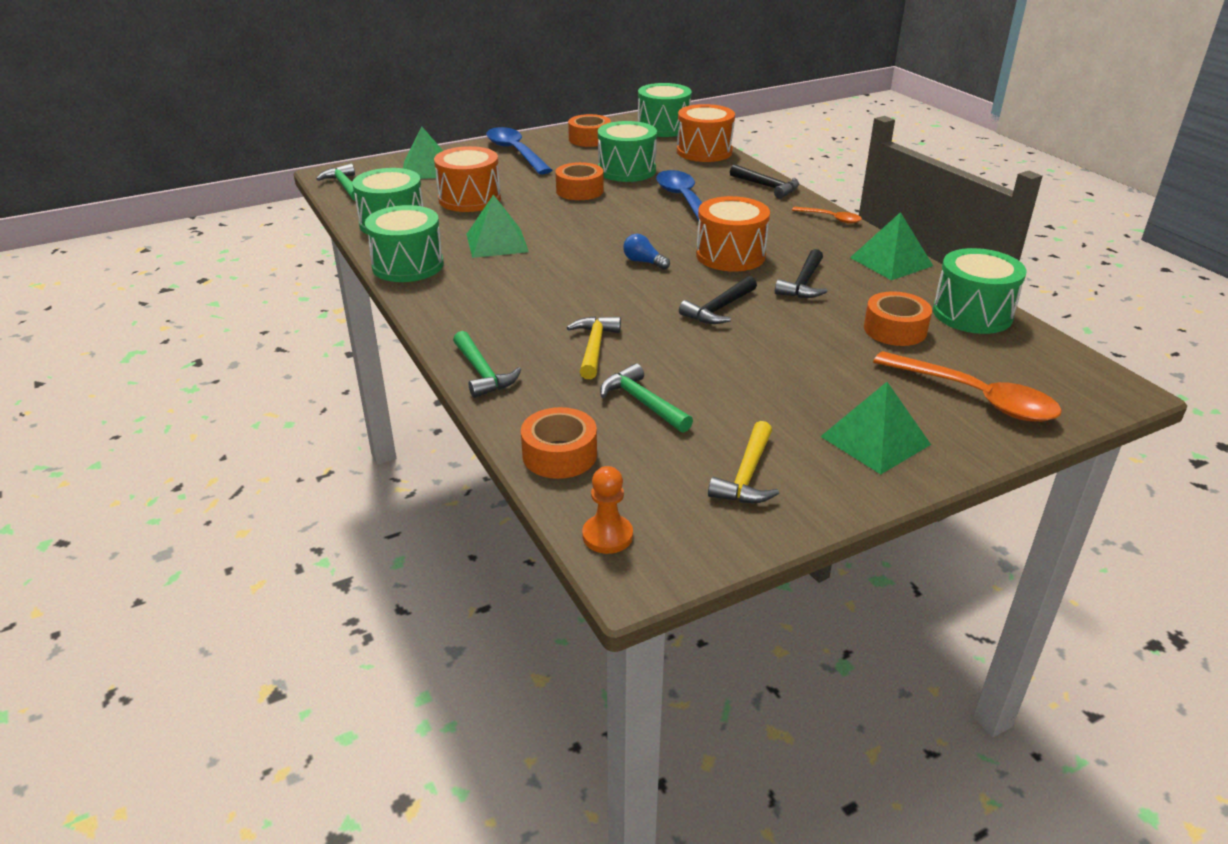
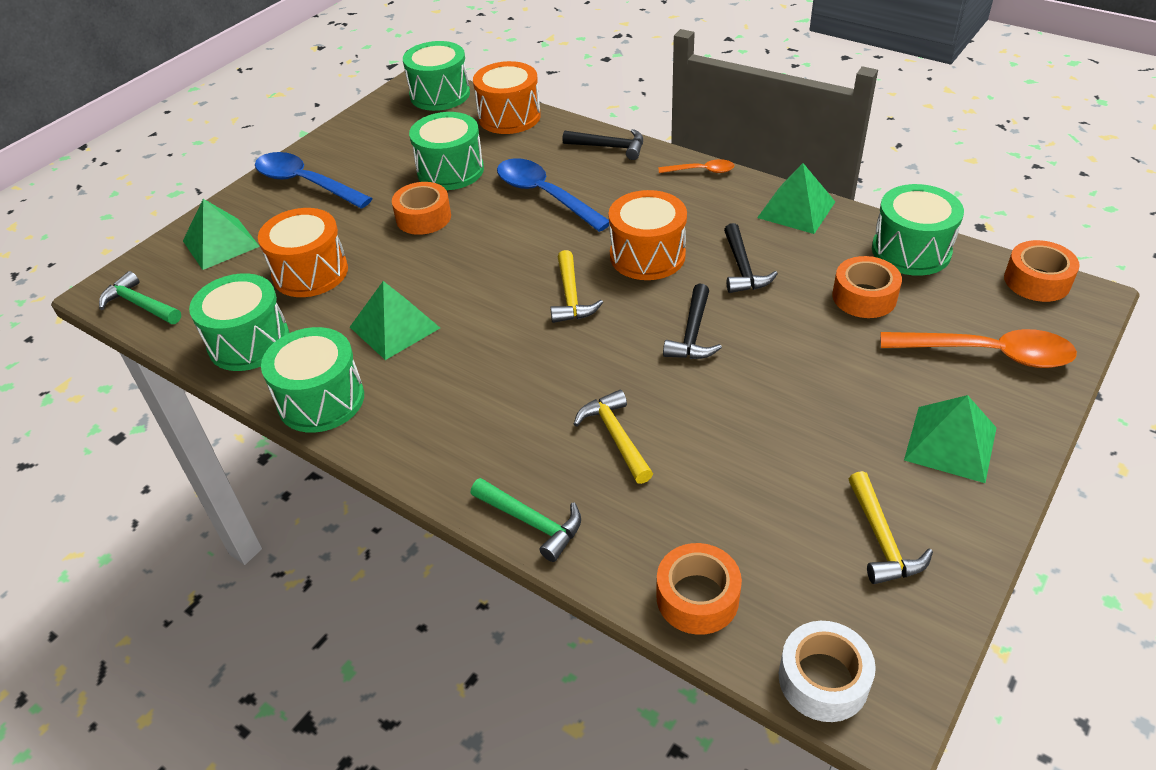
camera: 25 degrees left, 10 degrees up
orange tape [568,114,611,147] -> orange tape moved to [1004,240,1080,302]
orange pawn [582,466,633,554] -> white tape [779,621,876,722]
green hammer [600,363,693,433] -> none
blue light bulb [623,234,670,270] -> yellow hammer [550,250,603,323]

